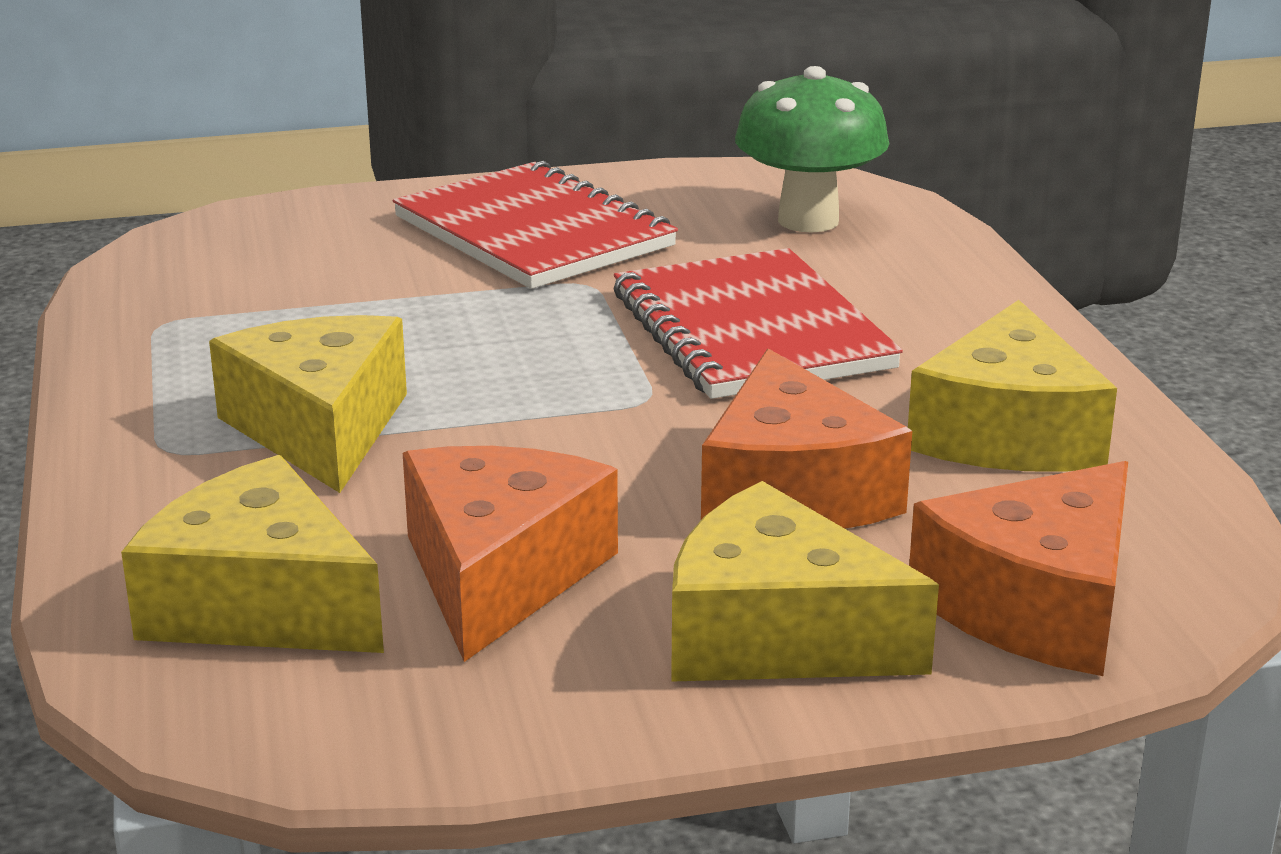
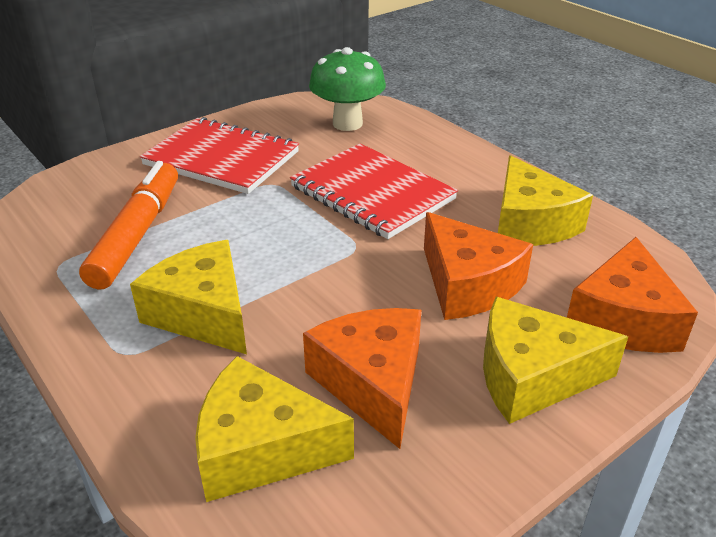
camera: 25 degrees left, 10 degrees up
none -> orange marker [79,161,178,290]

